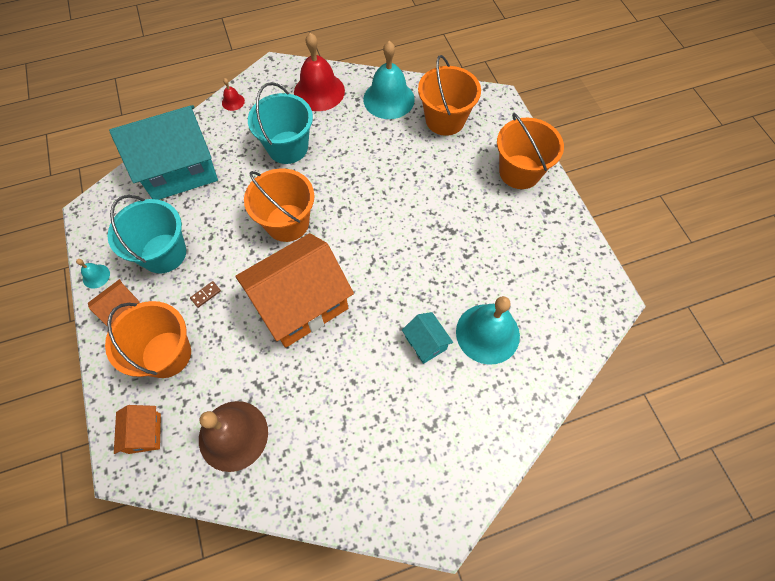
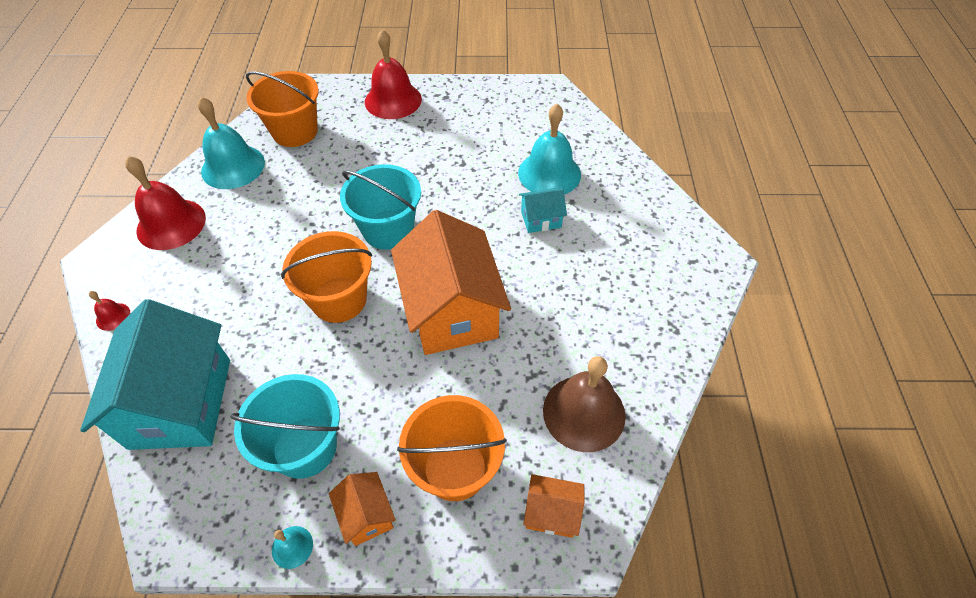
camera: 70 degrees left, 10 degrees down
brown domino [190,281,221,308] -> none
turquoise bucket [248,82,313,164] -> turquoise bucket moved to [340,164,421,250]
orange bucket [497,113,564,189] -> red bell [365,29,422,119]

